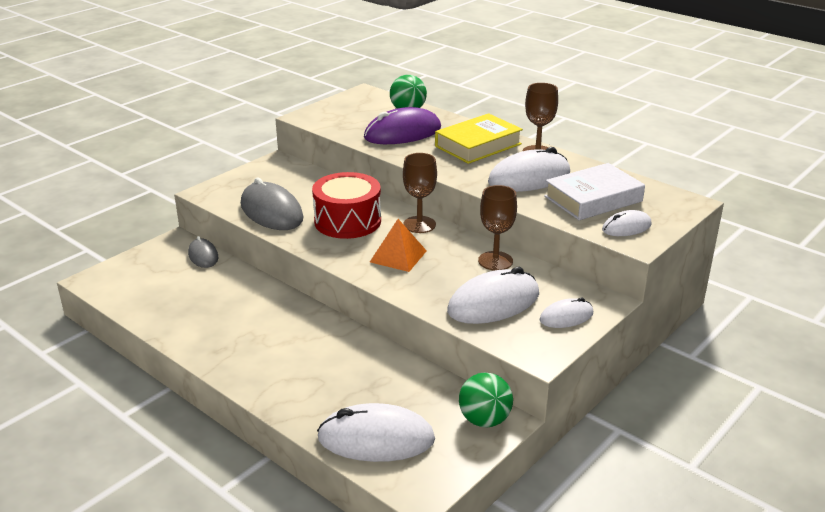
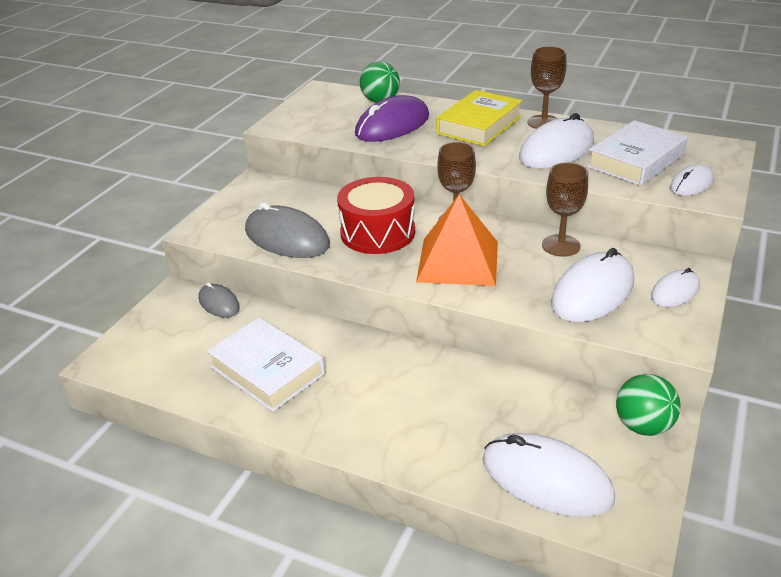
camera: 15 degrees left, 5 degrees up
white mouse [317,403,435,462] -> white mouse turned 45 degrees clockwise [483,433,615,517]
orange pyramid [370,219,427,272] -> orange pyramid [416,194,498,286], size x1.59
none -> white book [207,318,325,412]

